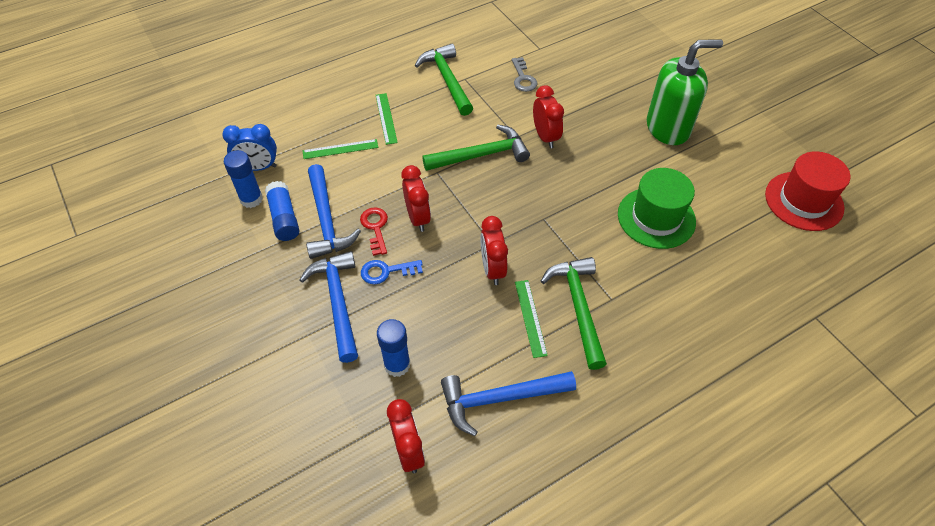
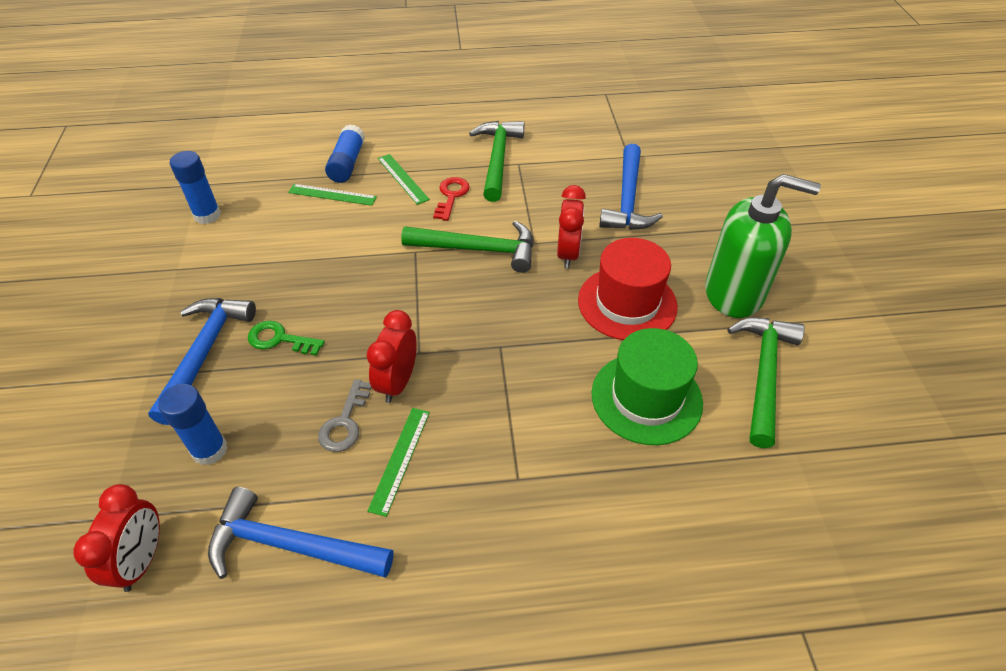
camera: 25 degrees right, 5 degrees down
blue clock [222,124,277,171] -> none
blue glue stick [265,181,299,241] -> blue glue stick moved to [325,125,365,183]
blue hammer [306,164,361,259] -> blue hammer moved to [599,144,663,230]
red key [360,207,388,256] -> red key moved to [433,177,470,221]
blue key [361,260,423,284] -> green key [248,321,325,356]
green ruler [376,93,398,145] -> green ruler turned 45 degrees counterclockwise [378,154,430,205]
red clock [401,165,431,232] -> none
grey key [512,57,537,92] -> grey key moved to [318,379,372,452]
green hammer [541,257,607,370] -> green hammer moved to [727,318,805,448]
red hat [765,151,851,231] -> red hat moved to [578,238,678,340]

